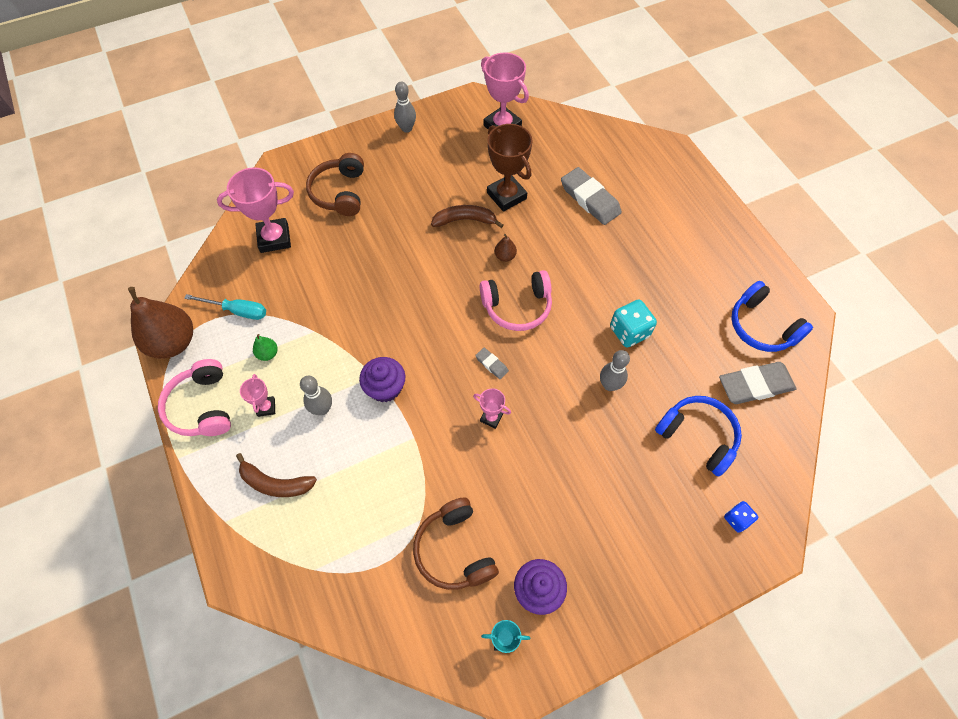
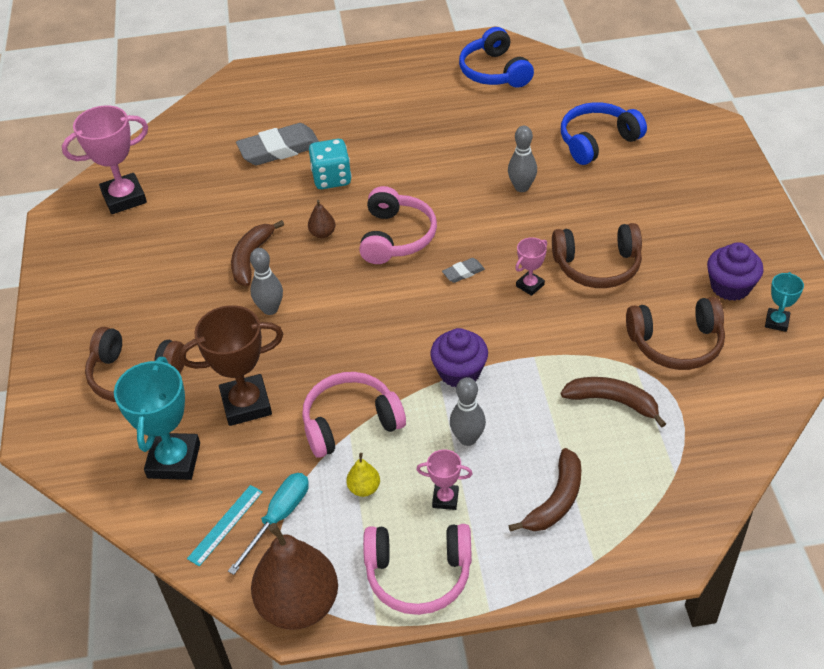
camera: 70 degrees left, 15 degrees down
pink trophy [217,167,294,253] -> turquoise trophy [114,357,200,480]
green pear [253,334,278,361] -> yellow pear [346,453,380,497]
grey bowling pin [394,82,416,133] -> grey bowling pin moved to [250,248,283,315]
brown trophy [487,124,533,212] -> brown trophy moved to [179,305,283,426]
turquoise dice [610,299,657,347] -> turquoise dice moved to [309,139,352,189]
grey eraser [719,362,796,404] -> none
blue dice [724,501,758,533] -> none
blue headphones [731,281,813,352] -> blue headphones turned 90 degrees clockwise [459,27,534,88]
none -> turquoise ruler [187,485,262,566]
none -> pink headphones [302,372,406,458]
none -> brown headphones [552,223,642,288]
none -> brown banana [561,377,666,428]

